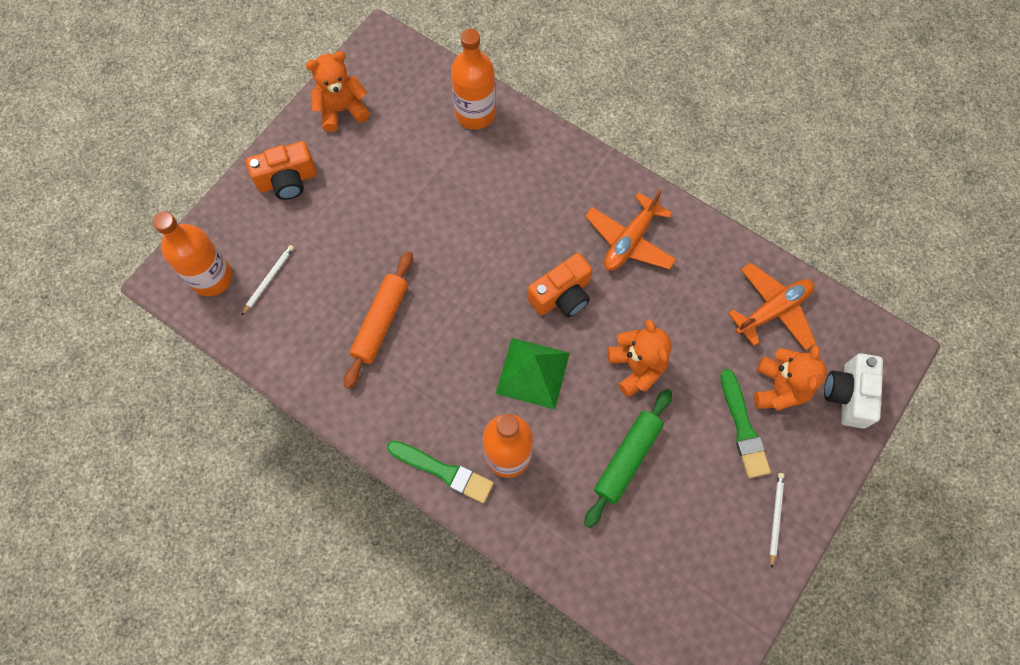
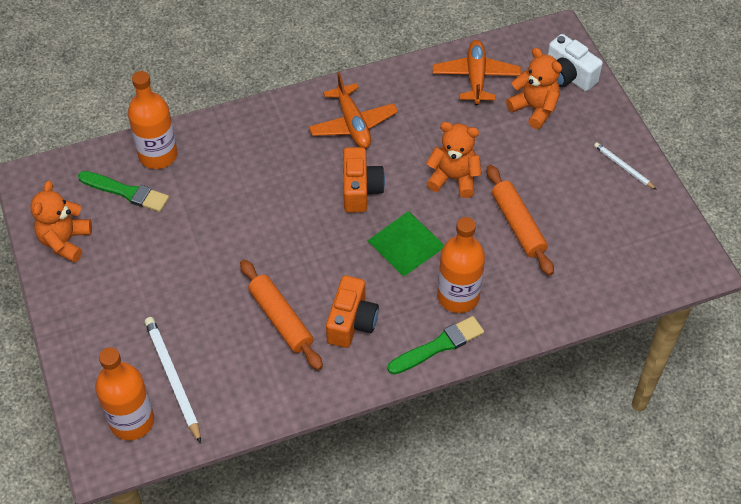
camera: 55 degrees left, 15 degrees down
white pencil [241,245,294,316] -> white pencil [144,317,201,443], size x1.73
orange camera [246,141,317,200] -> orange camera moved to [326,275,379,348]
green rolling pin [584,389,672,528] -> orange rolling pin [487,165,554,276]
green brush [720,369,771,478] -> green brush moved to [78,171,169,212]

